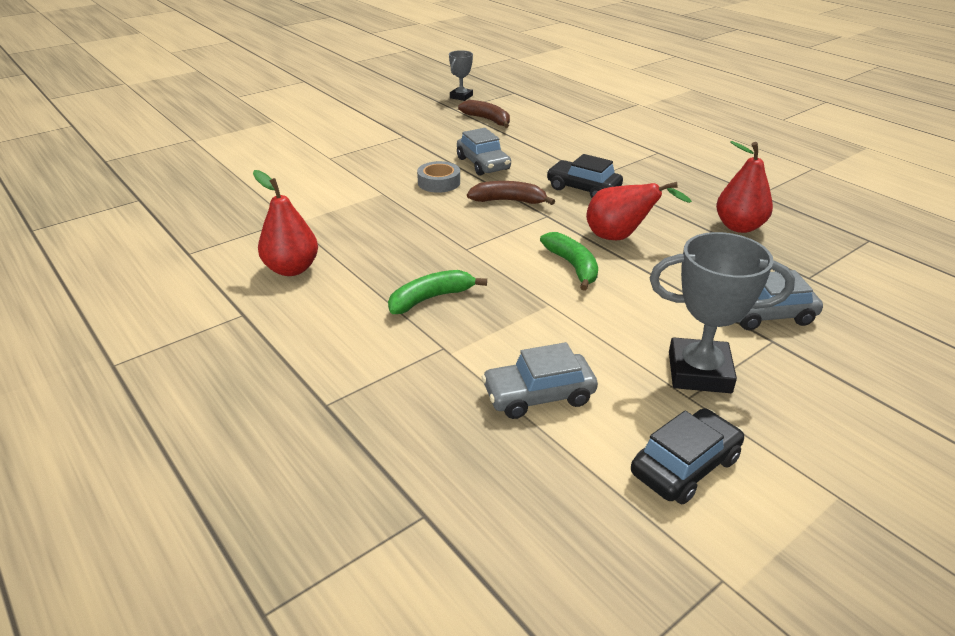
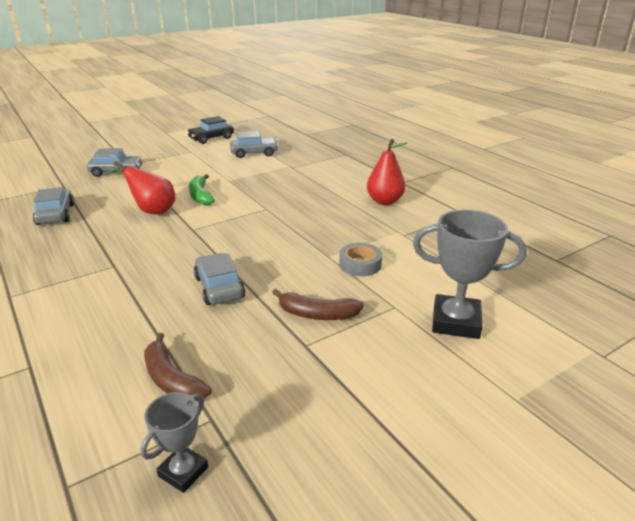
camera: 175 degrees left, 5 degrees down
green banana [388,270,487,314] -> none
grey tape [417,161,460,193] -> grey tape moved to [339,243,382,276]
brown banana [467,181,555,205] -> brown banana moved to [272,289,364,320]
black car [547,154,623,198] -> none
grey trophy [650,232,795,393] -> grey trophy moved to [413,210,527,339]
red pear [716,141,773,233] -> grey car [33,187,74,225]

